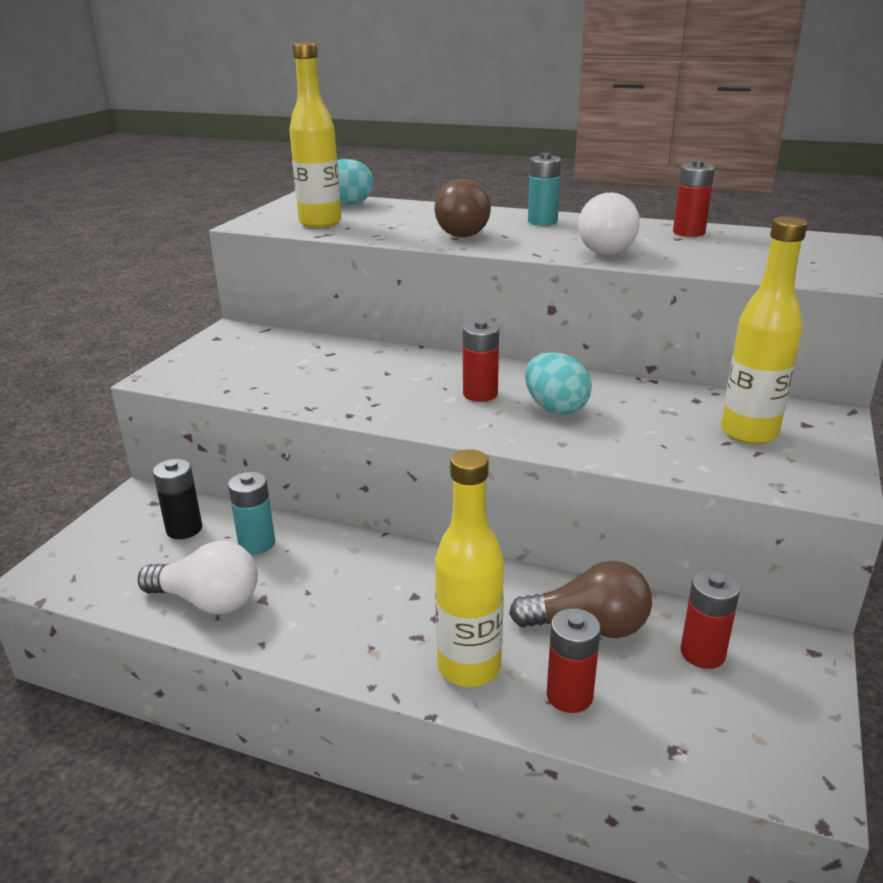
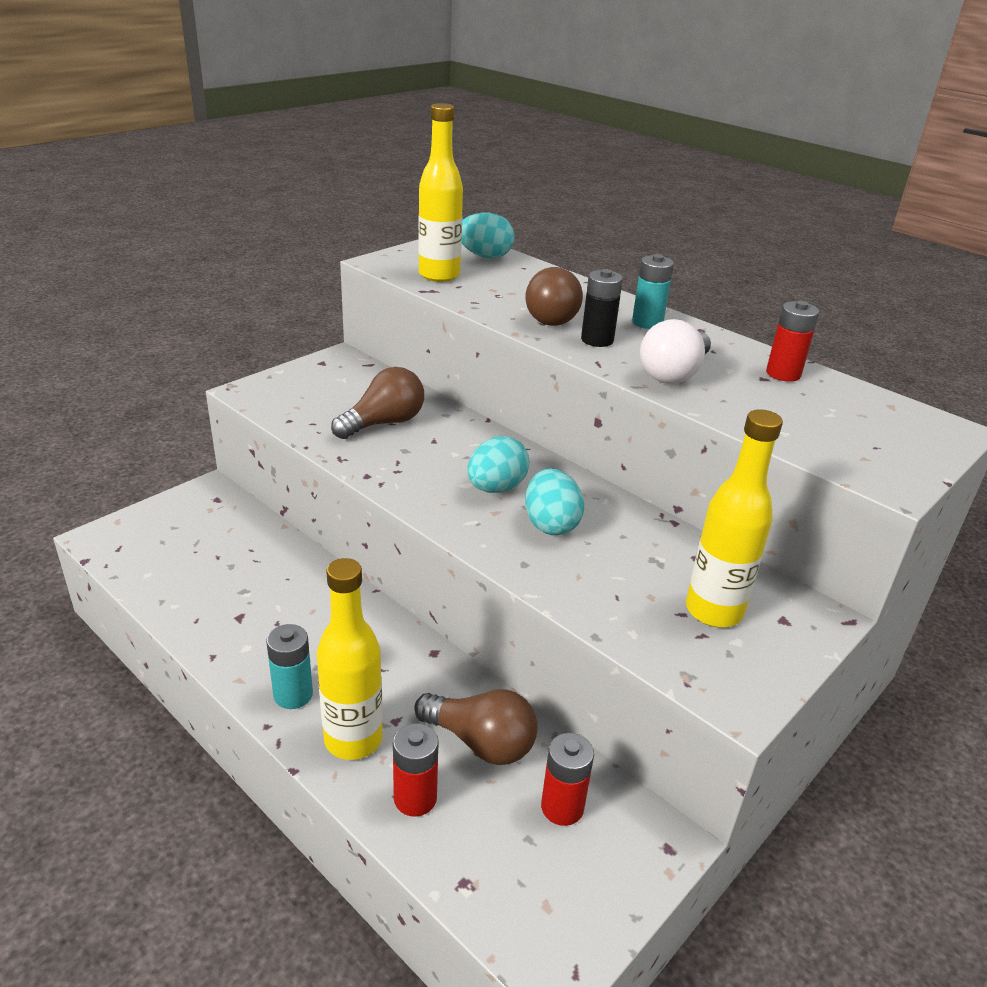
camera: 20 degrees right, 5 degrees up
white light bulb [138,541,258,614] -> none
black battery [153,459,202,539] -> black battery moved to [581,269,623,347]
turquoise battery [228,472,275,554] -> turquoise battery moved to [266,624,313,709]
red battery [463,320,499,402] -> turquoise egg [467,436,529,493]
none -> brown light bulb [331,367,424,439]

